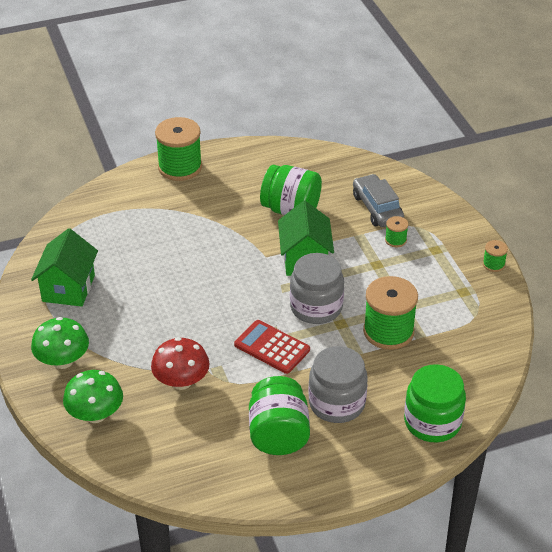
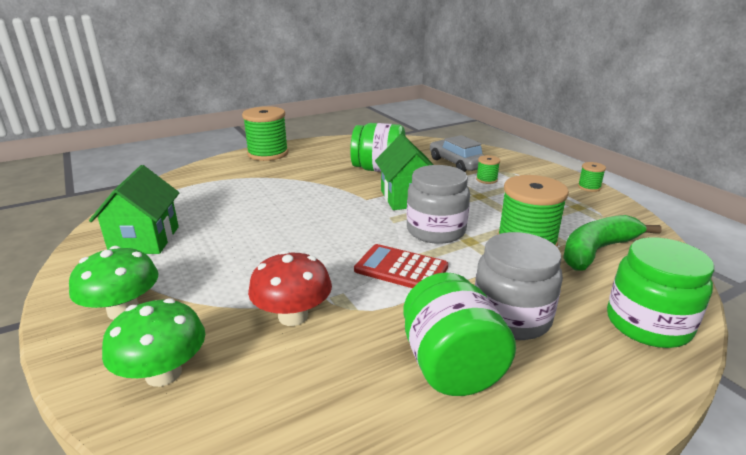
camera: 10 degrees left, 15 degrees down
none -> green banana [563,215,662,271]

